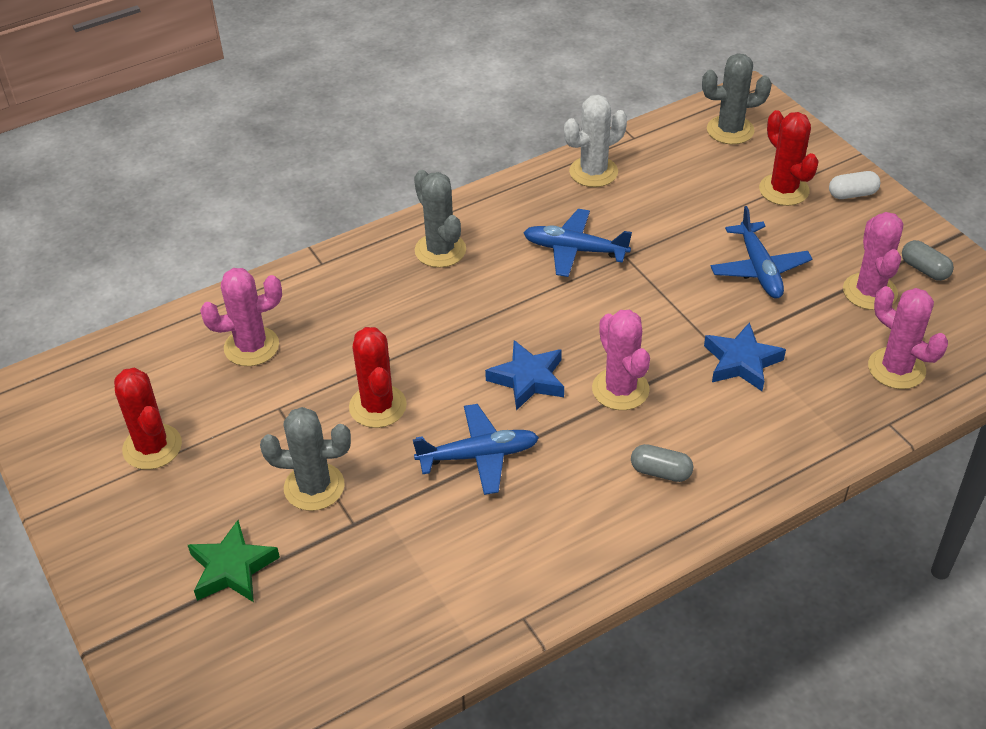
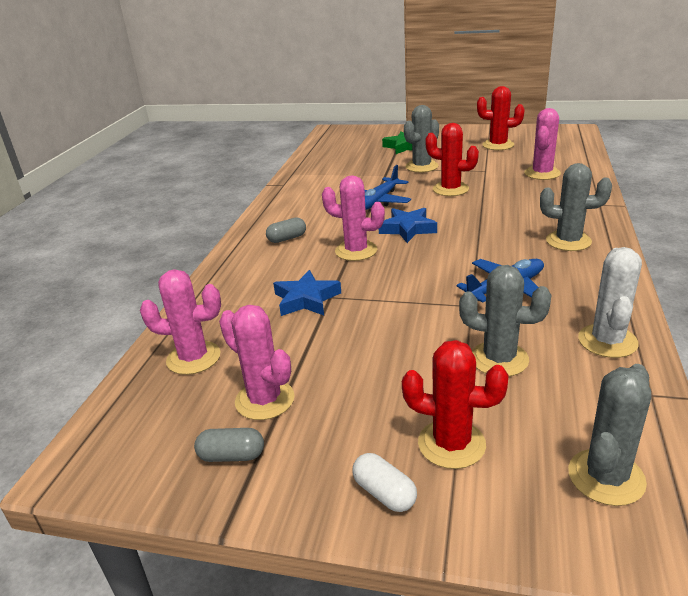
camera: 135 degrees right, 15 degrees down
blue plane [710,206,812,298] -> none
white capsule [829,171,880,199] -> white capsule turned 75 degrees counterclockwise [352,453,417,512]
none -> grey cactus [459,265,551,377]

